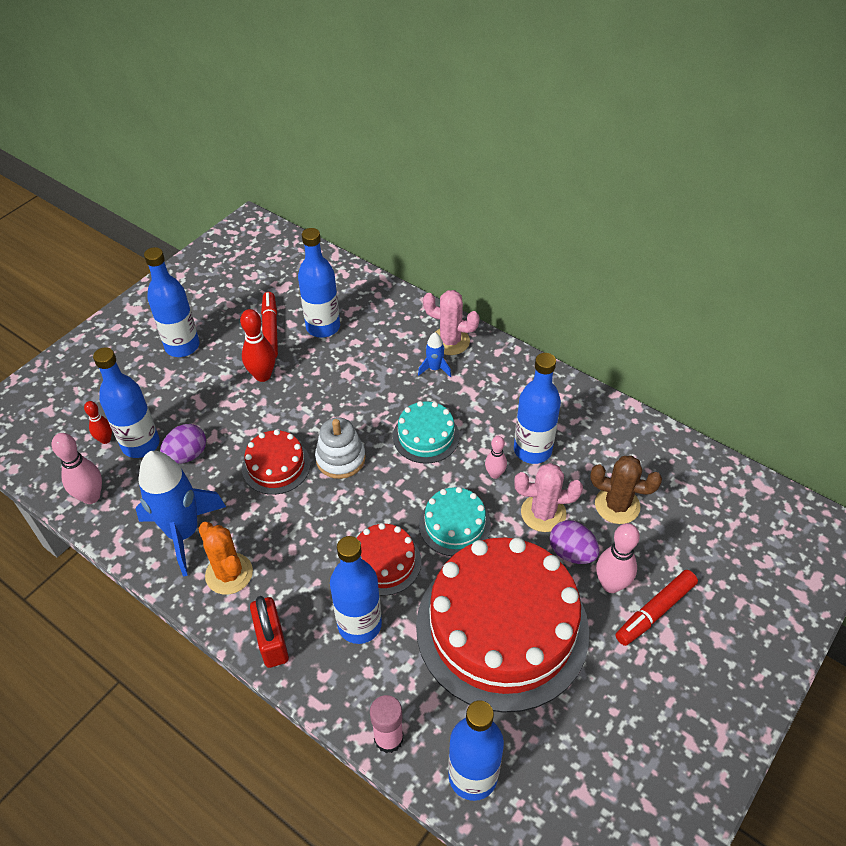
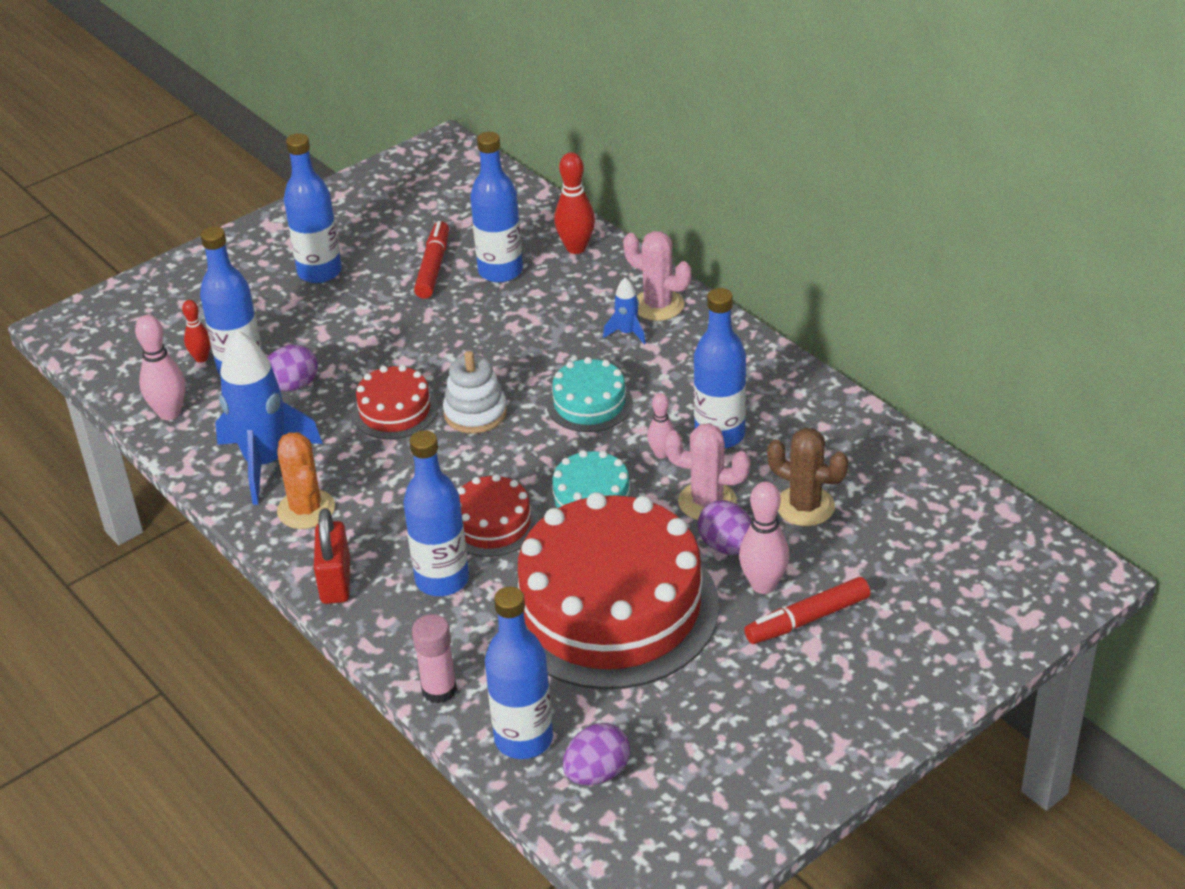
camera: 15 degrees right, 10 degrees down
red bowling pin [240,309,276,382] -> red bowling pin moved to [554,152,595,254]
none -> purple egg [563,723,630,785]

